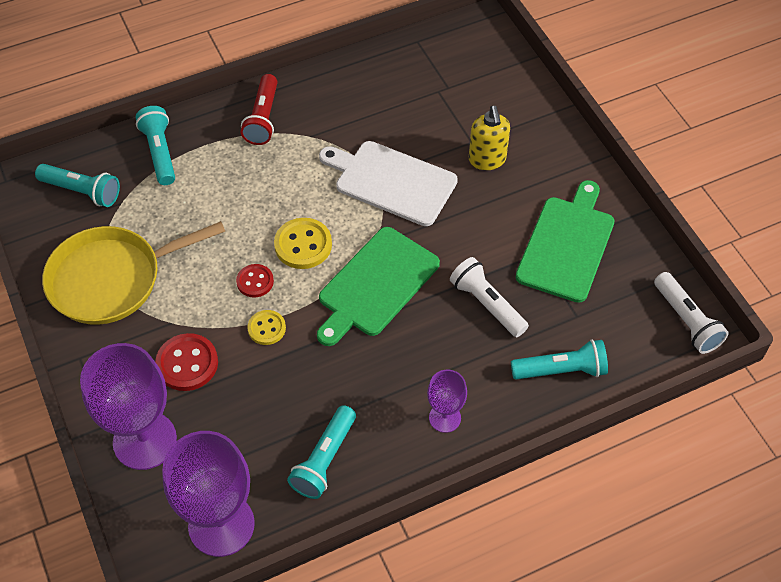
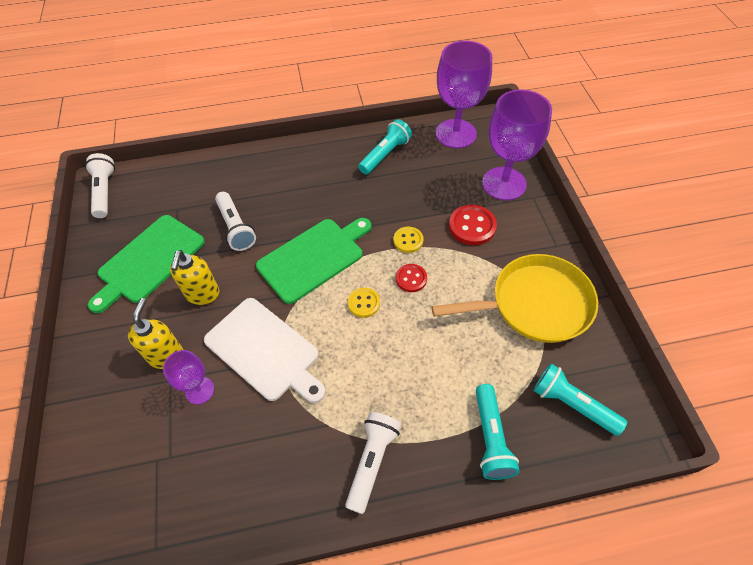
camera: 165 degrees left, 0 degrees up
red flashlight [241,74,277,145] -> white flashlight [345,412,401,514]
yellow button [274,218,332,269] -> yellow button [348,288,380,318], size x0.63
purple goblet [427,370,467,433] -> purple goblet moved to [163,350,214,404]
turquoise flashlight [511,340,608,380] -> none
none -> yellow soap dispenser [170,250,219,305]

